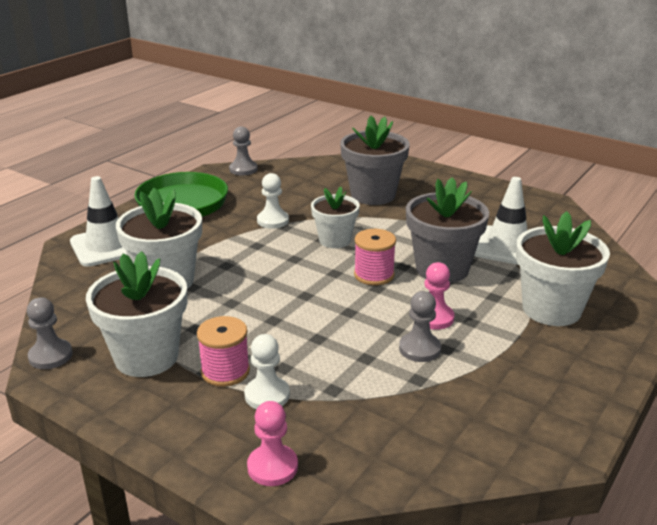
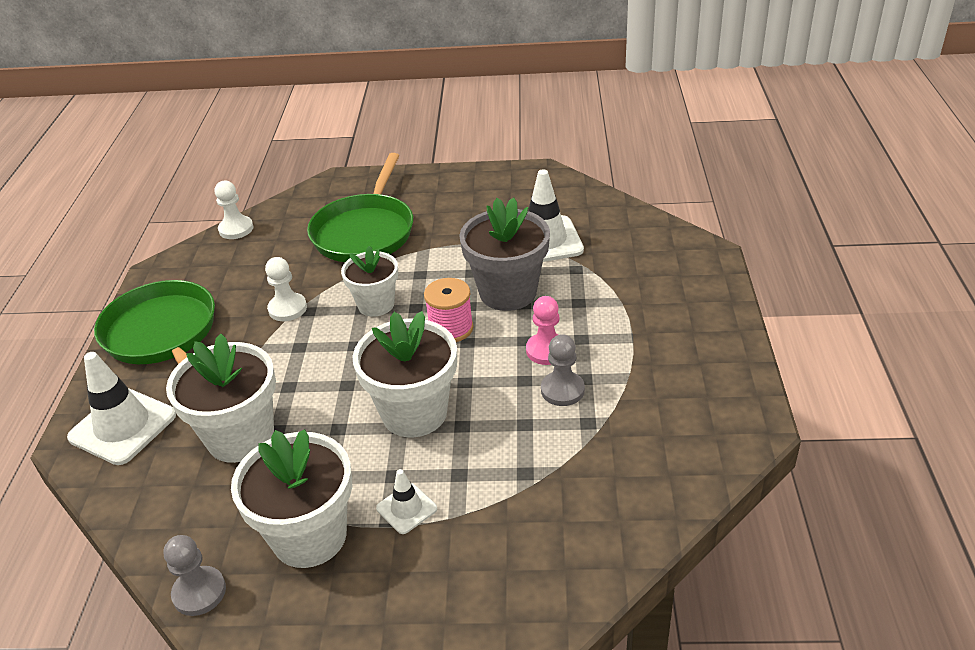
camera: 30 degrees left, 10 degrees up
pink spool [197,316,250,387] -> white traffic cone [376,469,437,534]
grey pawn [229,126,258,176] -> none
white pawn [244,334,290,409] -> white pawn moved to [214,181,254,239]
pink pawn [247,401,298,486] -> none
grey flower pot [340,116,410,205] -> green pan [307,153,413,262]
white flower pot [516,211,610,326] -> white flower pot moved to [353,311,457,437]

